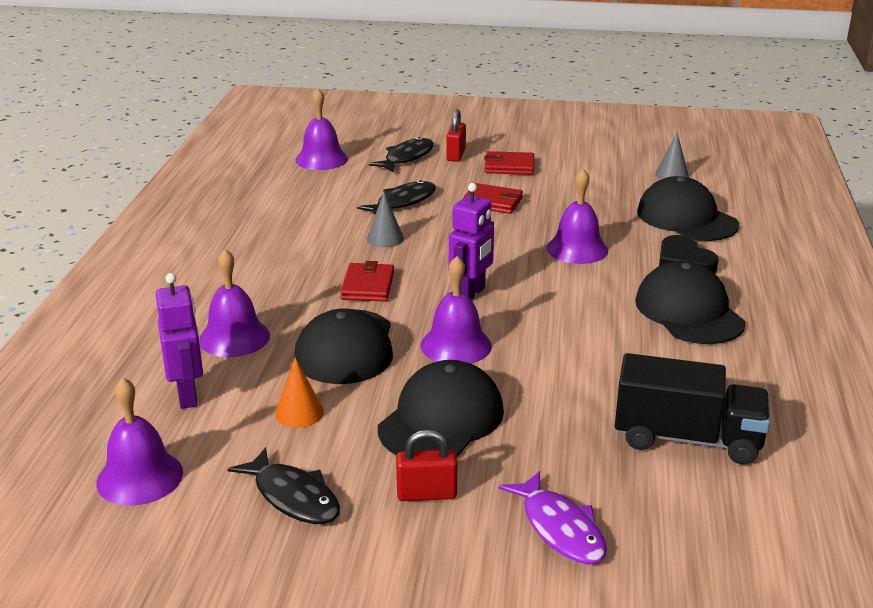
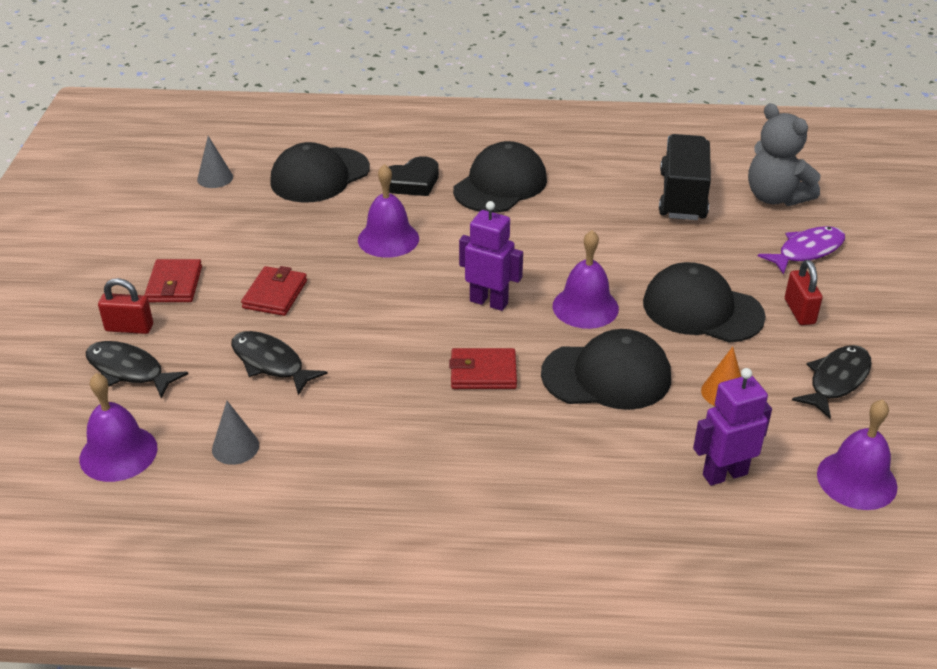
camera: 95 degrees left, 10 degrees up
purple bell [200,249,270,357] -> none
grey cone [367,192,404,248] -> grey cone moved to [212,401,259,465]
black cap [635,261,746,344] -> black cap turned 150 degrees clockwise [453,141,547,213]
none -> grey teddy bear [748,103,821,206]

